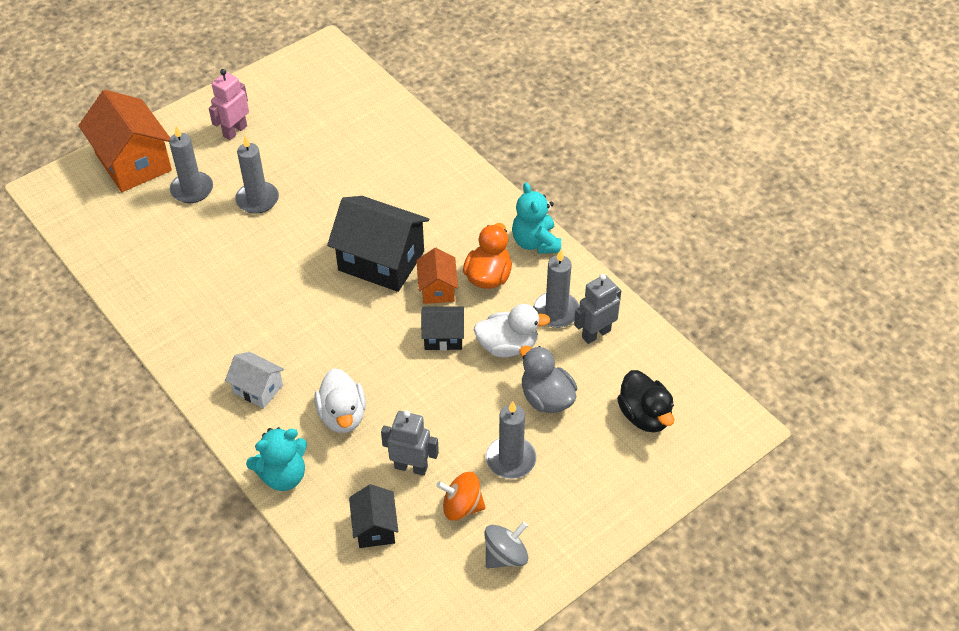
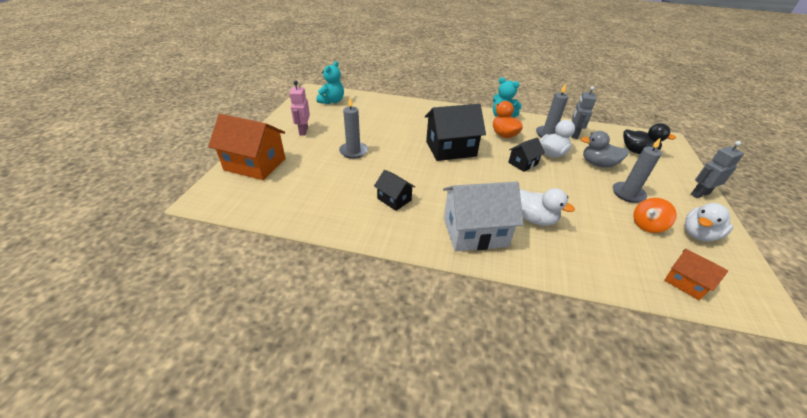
camera: 40 degrees left, 10 degrees down
grey candle [169,126,213,203] -> none
white house [225,352,284,409] -> white house [443,182,524,251], size x1.90
turquoise teddy bear [246,427,307,491] -> turquoise teddy bear moved to [316,61,344,104]
black house [349,484,398,548] -> black house moved to [374,170,415,211]
grey robot [381,410,439,476] -> grey robot moved to [691,141,744,198]
orange house [416,248,458,304] -> orange house moved to [664,249,728,300]
grey spinning top [484,522,528,569] -> white duck [685,203,734,241]

